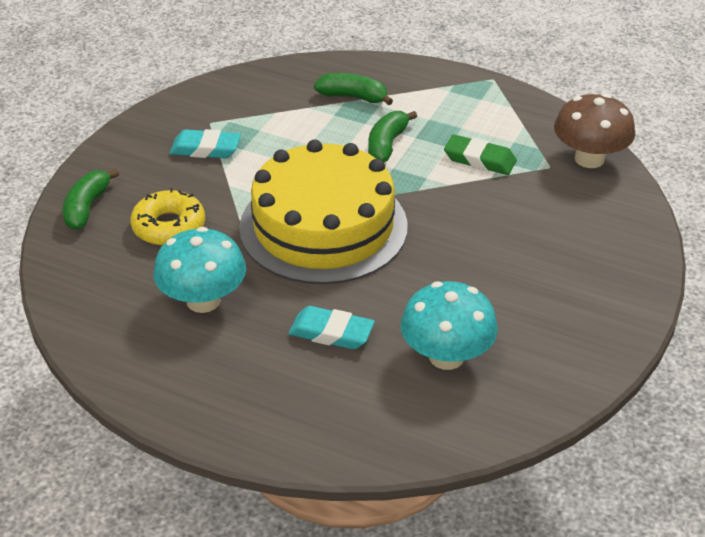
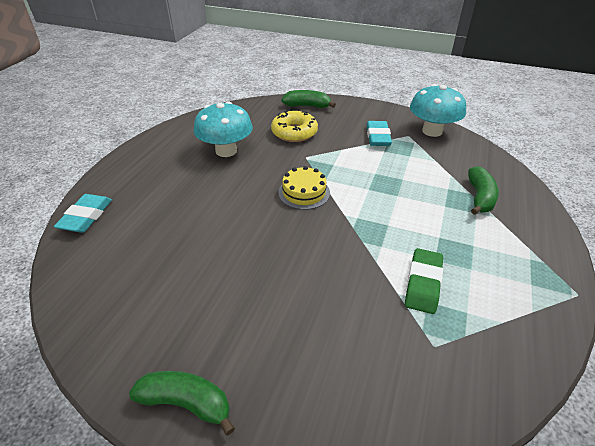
camera: 85 degrees right, 0 degrees up
yellow cake [239,140,408,284] -> yellow cake [278,166,330,210], size x0.41
turquoise eraser [288,306,375,350] -> turquoise eraser moved to [54,194,112,233]
green banana [368,111,417,162] -> green banana moved to [129,371,235,435]
turquoise mushroom [400,281,498,370] -> turquoise mushroom moved to [410,84,466,137]
brown mushroom [554,94,635,168] -> none

